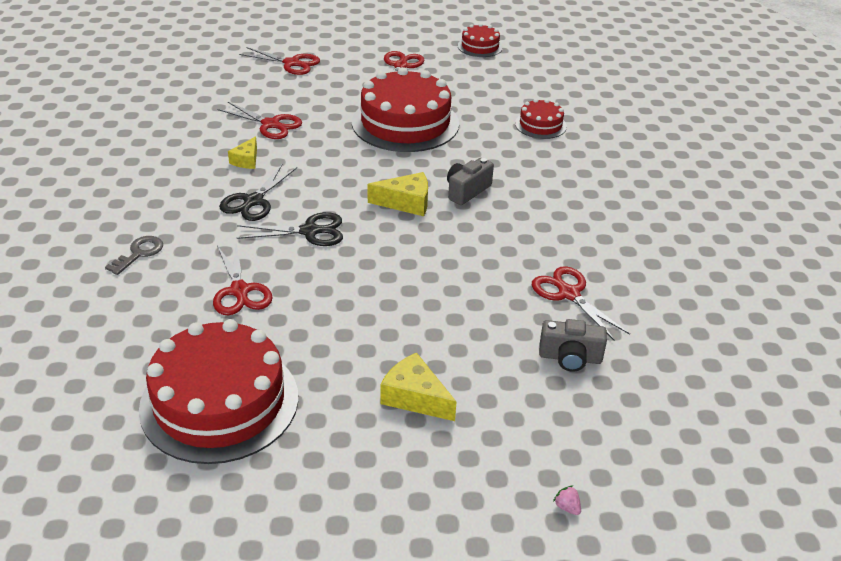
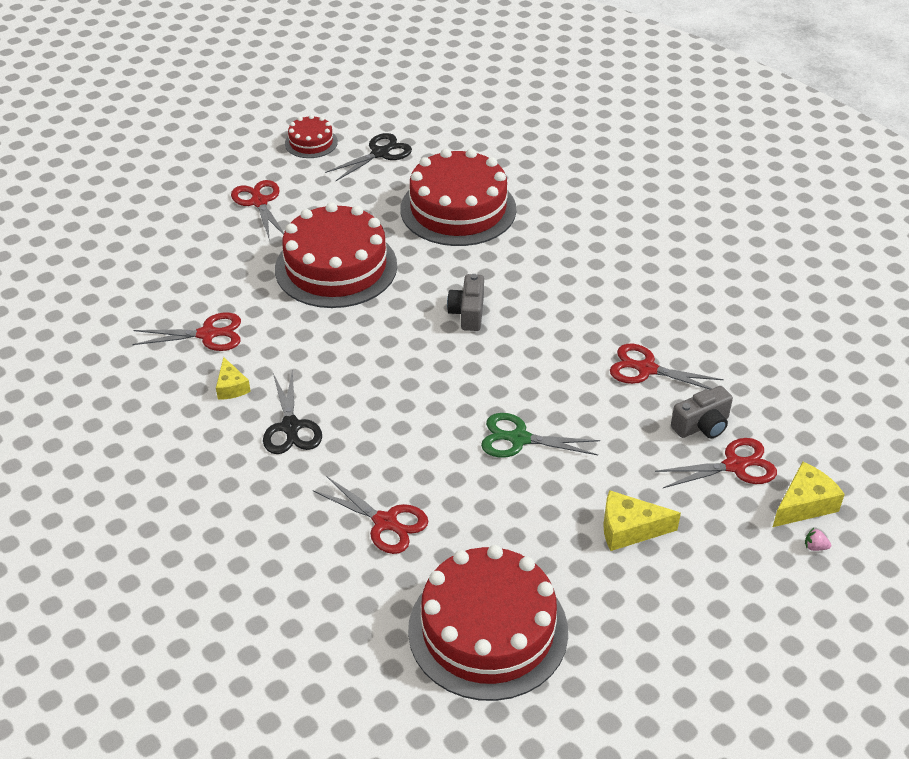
camera: 35 degrees left, 5 degrees up
grey key [105,236,163,275] -> none
black scissors [236,212,343,246] -> black scissors moved to [325,133,412,181]
red scissors [239,47,320,75] -> red scissors moved to [655,438,777,488]
yellow cheese [368,172,428,216] -> yellow cheese moved to [773,461,845,527]
red cake [515,99,567,139] -> red cake [400,149,516,246], size x2.07
none -> green scissors [481,413,600,457]

